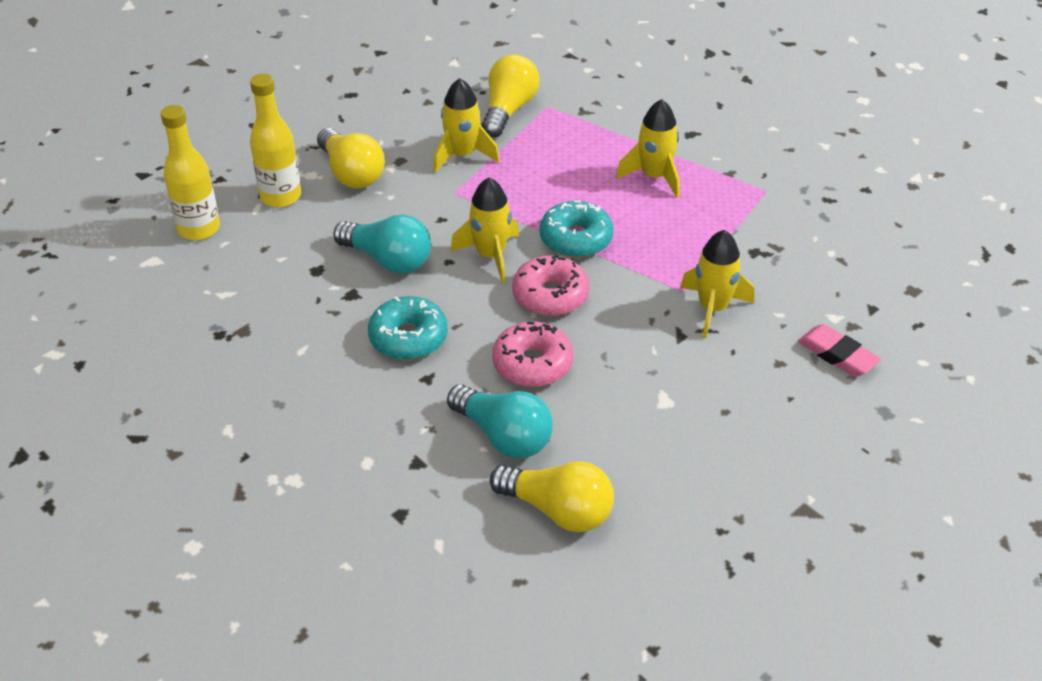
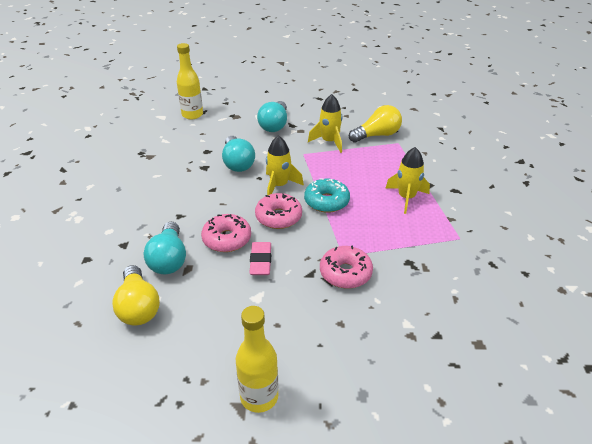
camera: 45 degrees right, 5 degrees down
yellow bottle [250,73,301,207] -> yellow bottle moved to [236,306,279,413]
yellow light bulb [317,128,385,188] -> turquoise light bulb [257,101,287,132]
turquoise donut [368,296,448,360] -> none
yellow rocket [680,230,754,338] -> pink donut [320,245,373,289]
pink eraser [798,324,881,377] -> pink eraser moved to [249,242,271,275]

